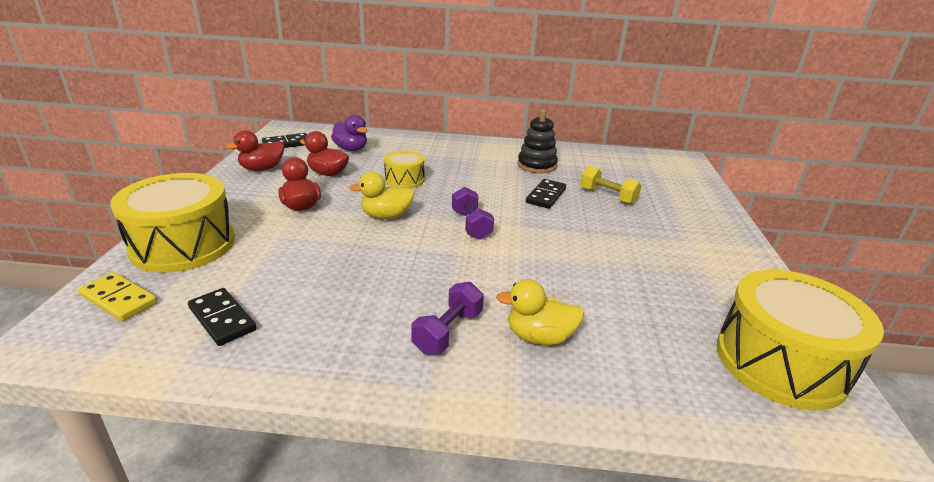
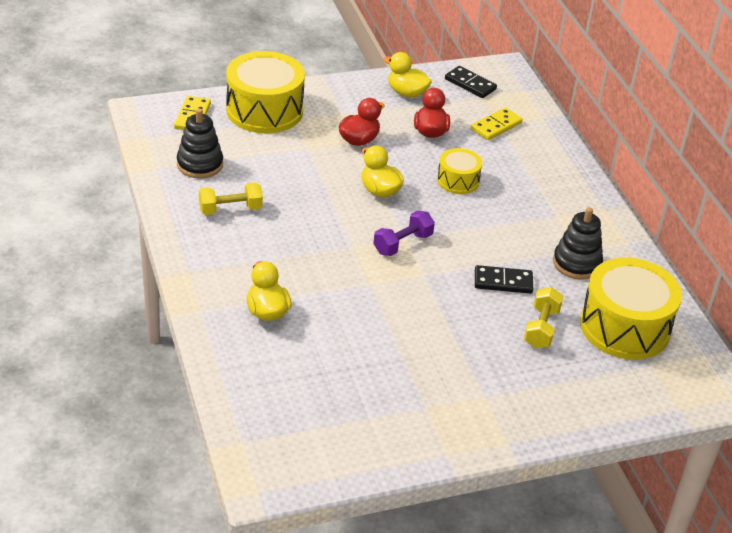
camera: 65 degrees right, 10 degrees up
black domino [188,288,257,346] -> black stacking toy [177,108,223,179]
red duck [226,130,284,171] -> yellow duck [383,52,432,98]
purple duck [331,114,368,151] -> yellow domino [471,108,523,140]
purple dumbbell [411,282,484,354] -> none
yellow drum [716,270,884,410] -> yellow drum moved to [580,257,682,360]
none -> yellow dumbbell [199,182,263,215]

